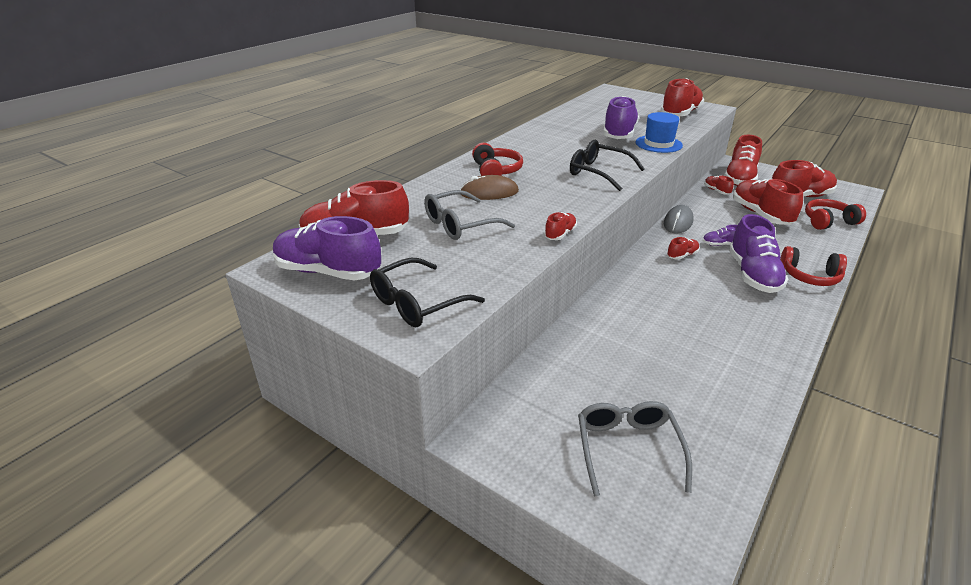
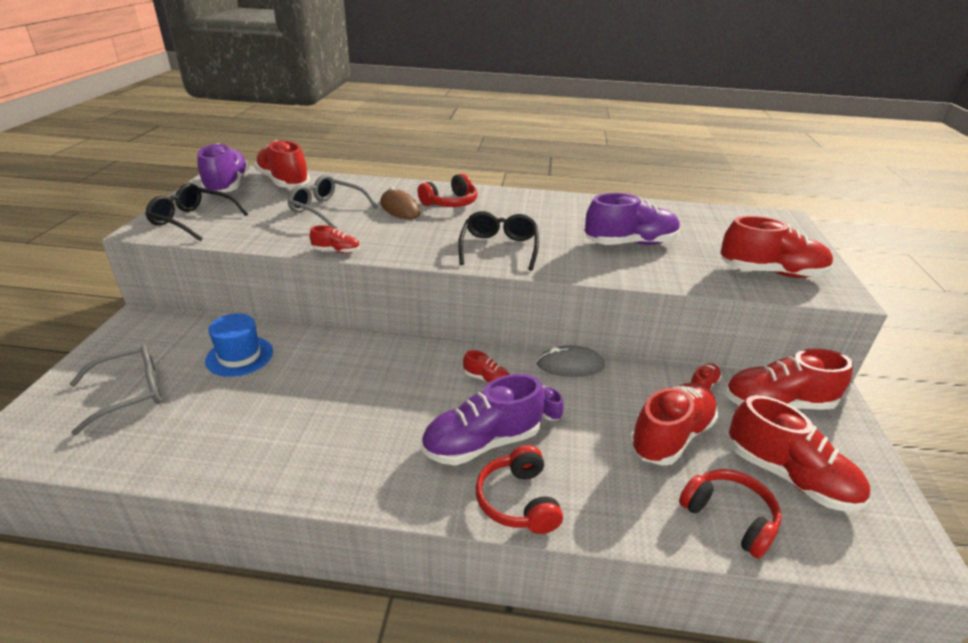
camera: 60 degrees right, 0 degrees up
blue hat [636,112,683,153] -> blue hat moved to [205,313,273,377]

